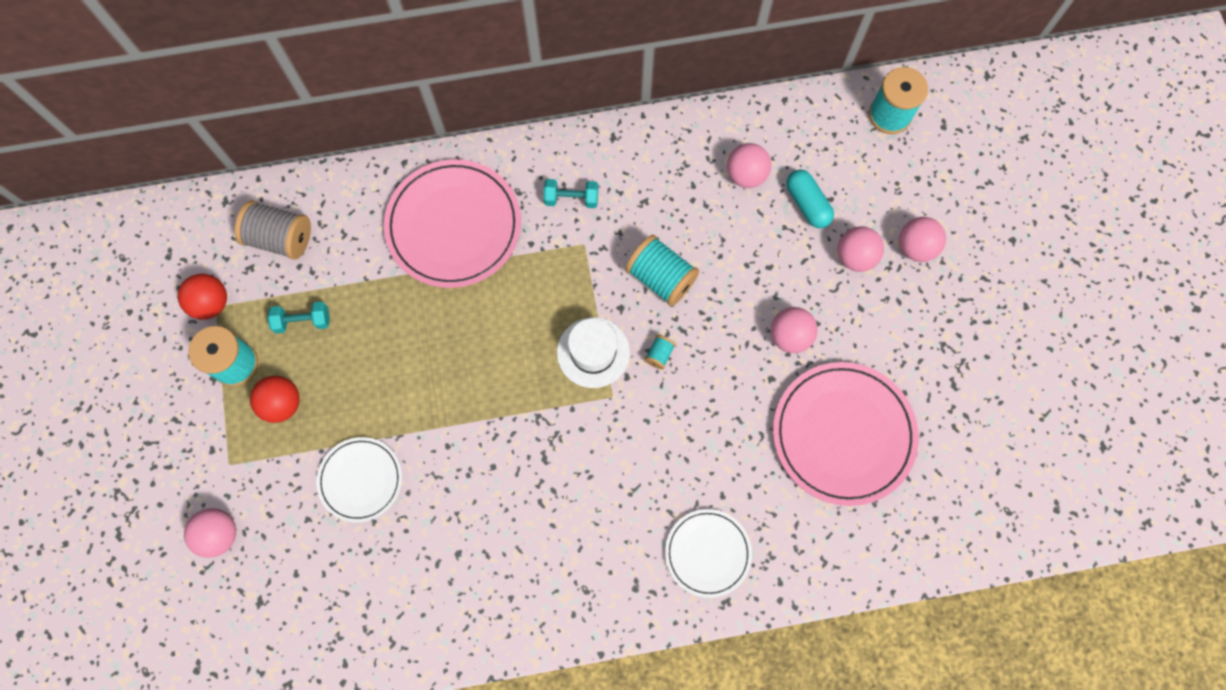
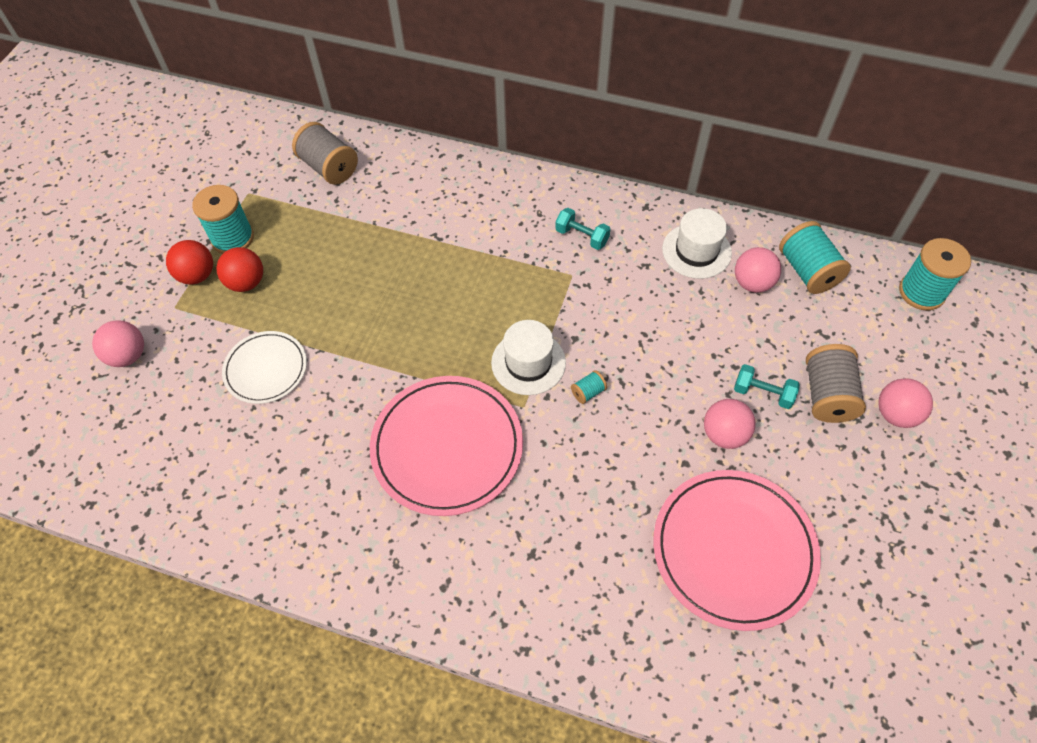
camera: 30 degrees right, 15 degrees down
red ball [178,274,227,320] -> red ball moved to [166,240,213,285]
turquoise dumbbell [267,302,330,334] -> turquoise dumbbell moved to [734,364,800,409]
pink plate [384,159,521,288] -> pink plate moved to [370,376,523,516]
turquoise spool [625,235,699,306] -> turquoise spool moved to [779,221,851,294]
white plate [665,509,752,598] -> none
turquoise capsule [786,169,834,228] -> none
pink ball [838,226,884,272] -> grey spool [806,344,866,423]
none -> white hat [662,208,732,279]

